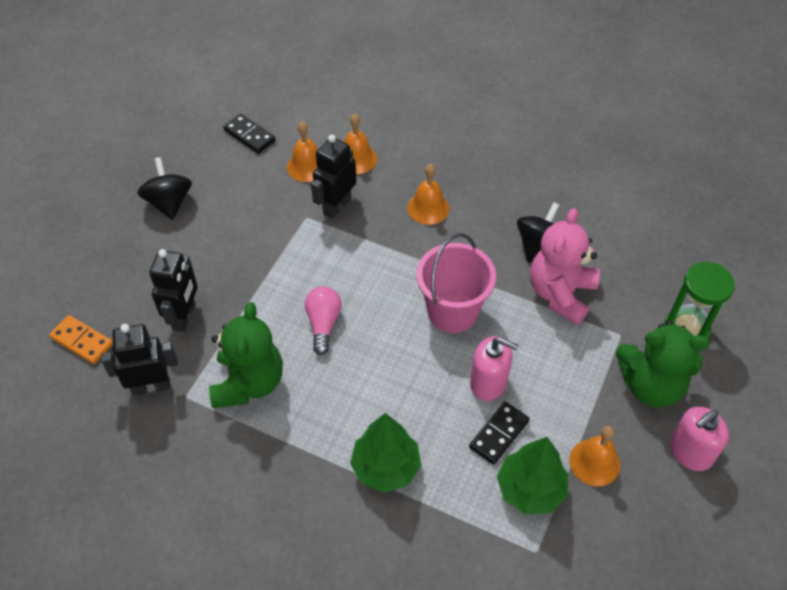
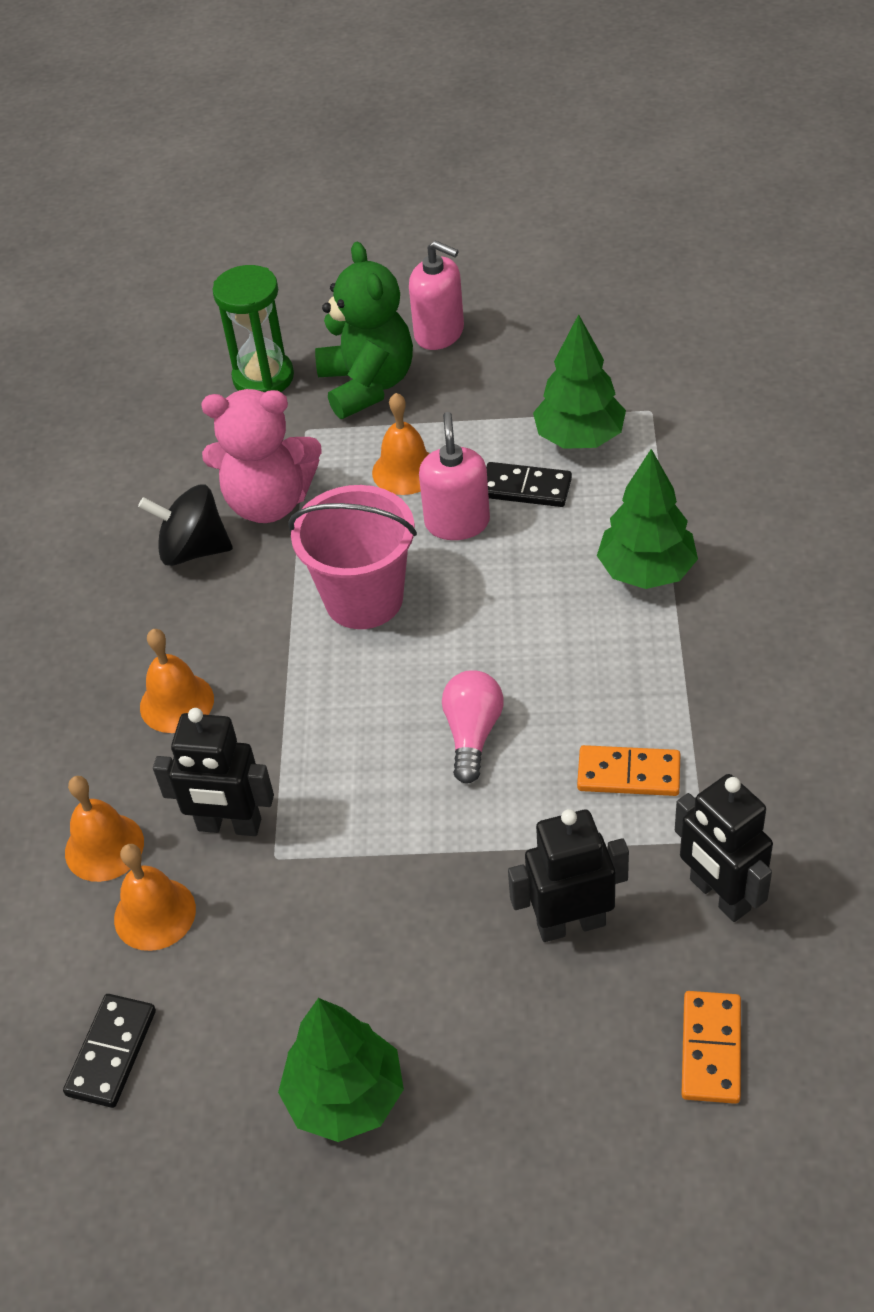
camera: 110 degrees left, 5 degrees down
black spinning top [137,157,192,220] -> green tree [278,998,404,1142]
green teddy bear [209,302,283,408] -> orange domino [577,745,680,796]
pink light bulb [305,286,342,355] -> pink light bulb turned 120 degrees clockwise [442,670,504,784]
orange bell [569,426,620,486] -> orange bell moved to [372,393,430,495]

